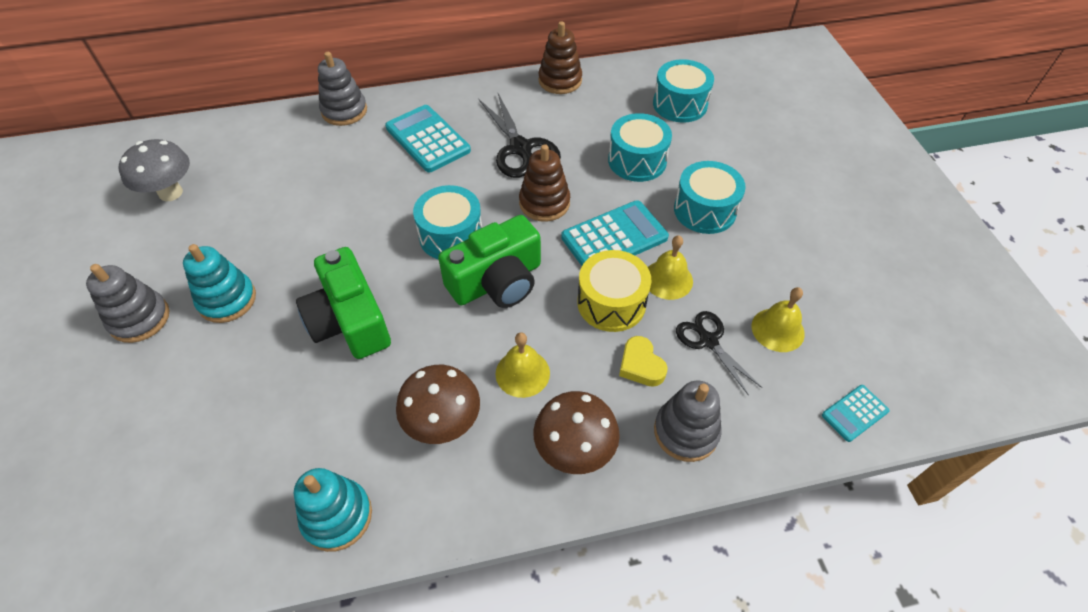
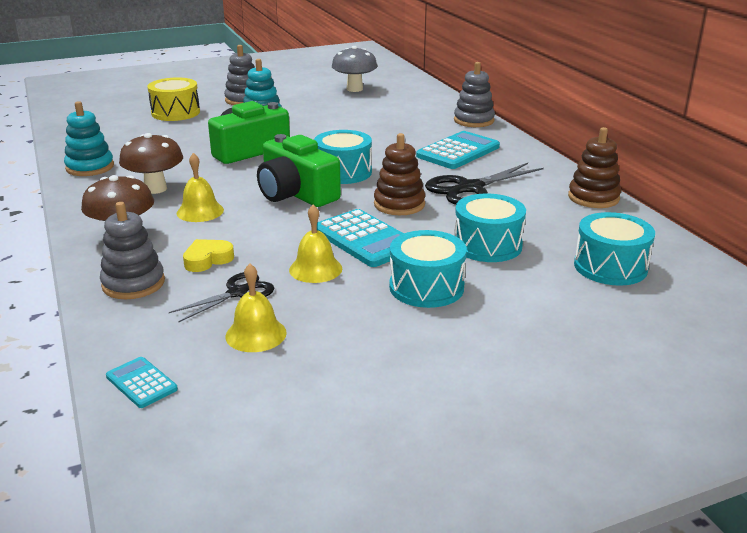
camera: 80 degrees right, 25 degrees down
yellow drum [577,250,651,332] -> yellow drum moved to [147,78,200,121]

